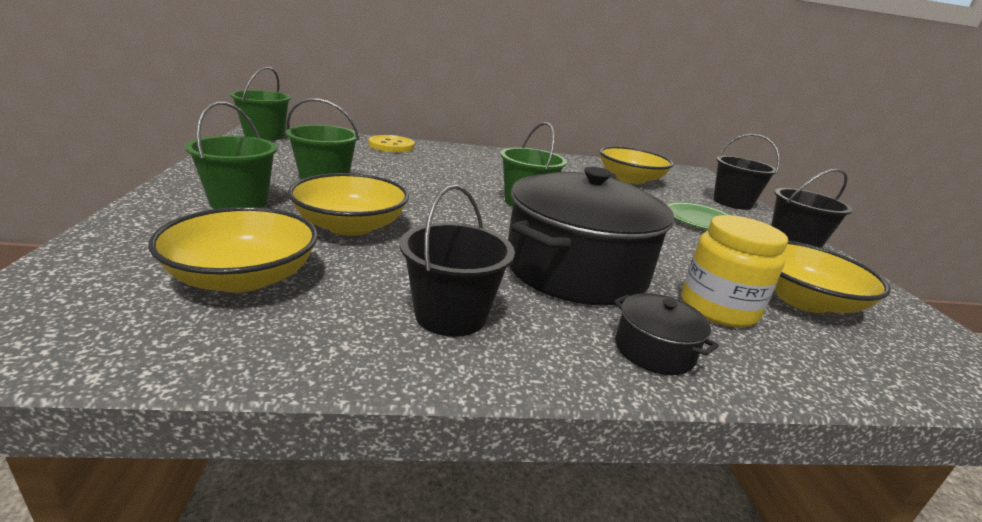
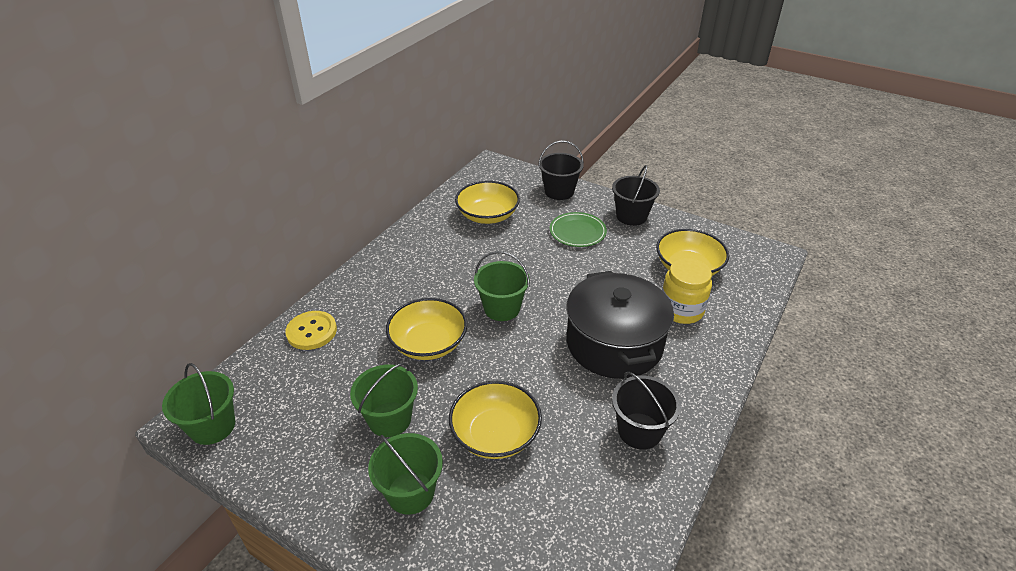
camera: 50 degrees left, 15 degrees up
yellow bowl [148,207,318,293] -> yellow bowl moved to [386,298,467,360]
black pot [614,293,719,375] -> none

